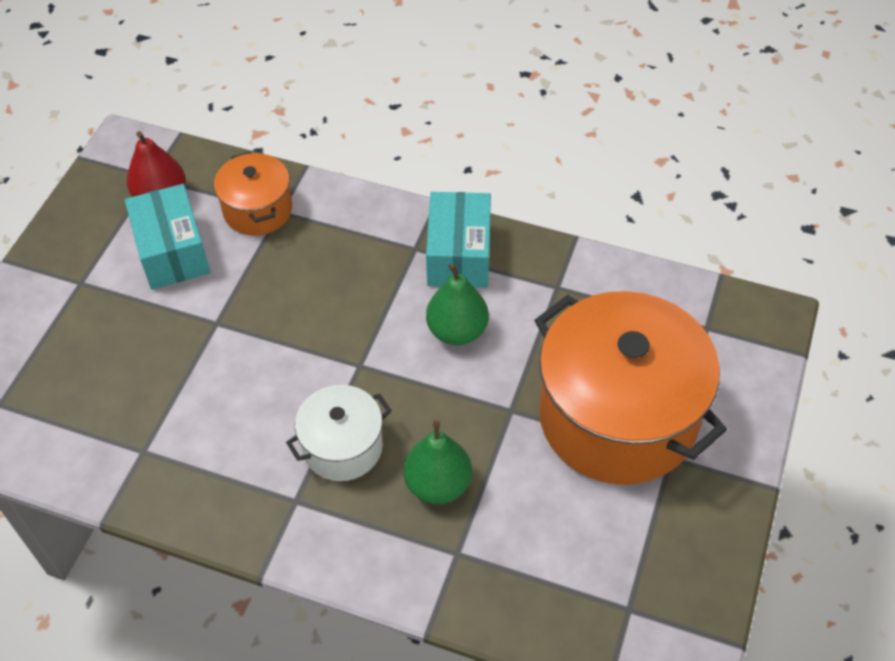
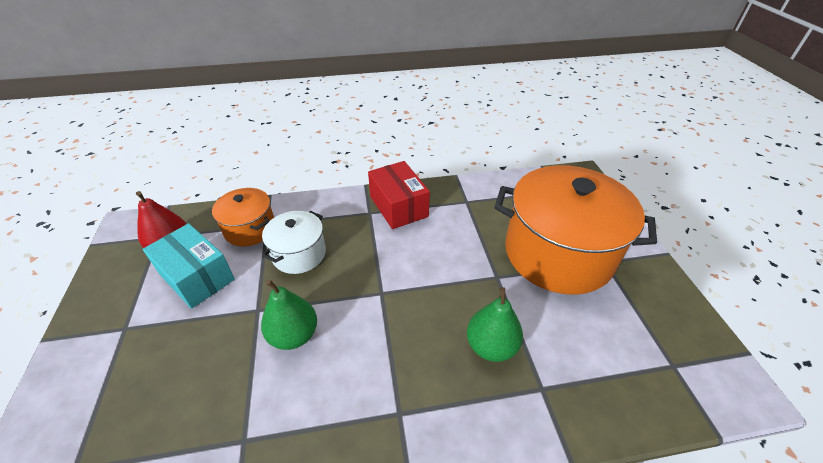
camera: 30 degrees left, 10 degrees down
white pot [286,385,392,481] -> white pot moved to [262,211,326,274]
turquoise box [426,192,491,288] -> red box [368,161,430,229]
green pear [426,264,489,345] -> green pear moved to [261,280,317,350]

